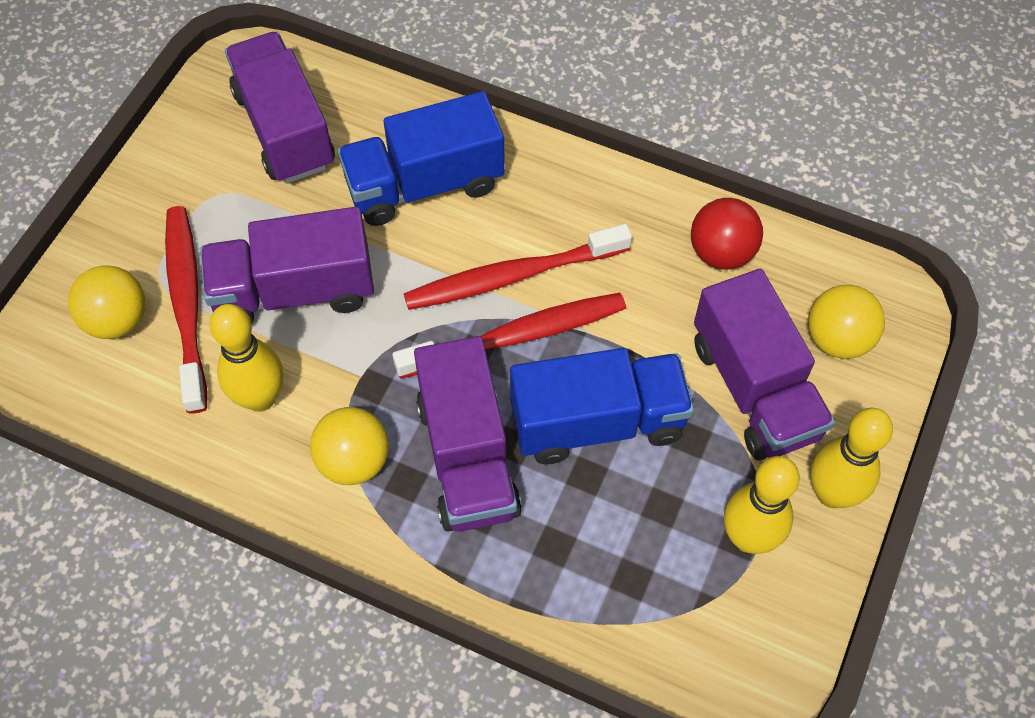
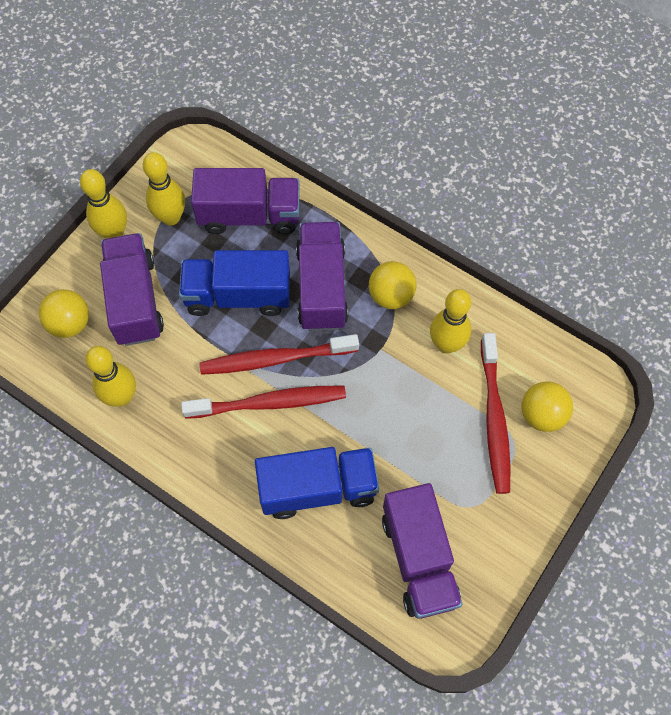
camera: 170 degrees left, 5 degrees up
purple truck [200,207,374,324] -> purple truck moved to [191,168,300,234]
red ball [691,198,763,269] -> yellow bowling pin [85,346,136,407]

